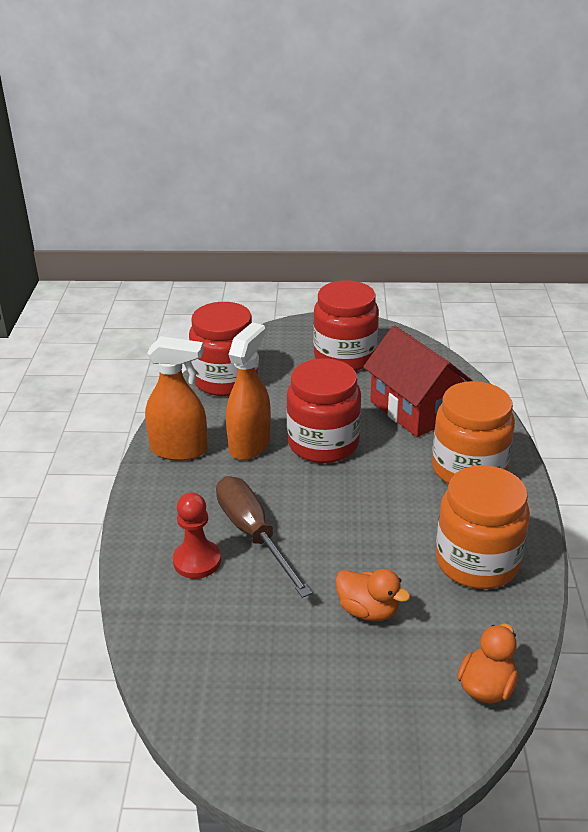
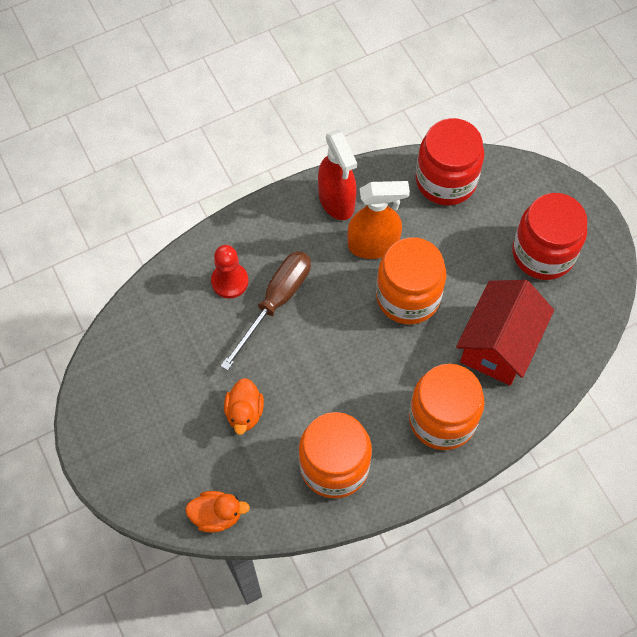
camera: 60 degrees right, 30 degrees up
orange spray bottle [145,336,208,461] -> red spray bottle [318,129,357,220]
red jar [286,358,361,463] -> orange jar [376,237,446,324]

